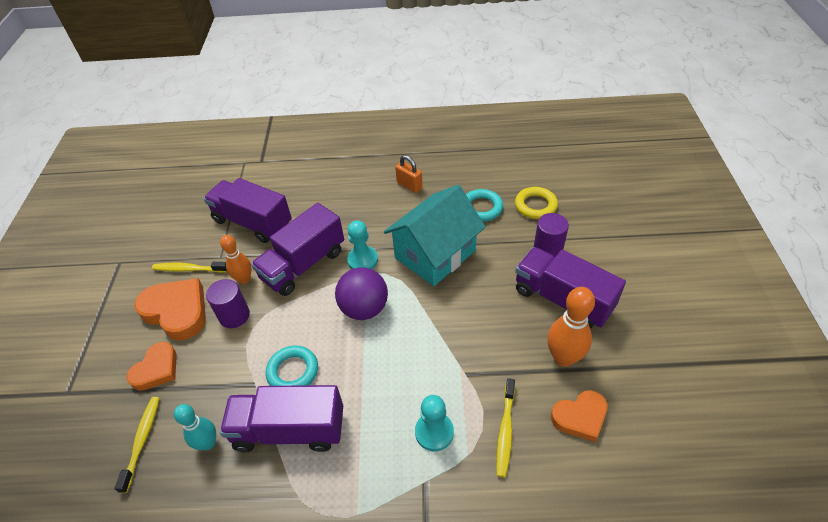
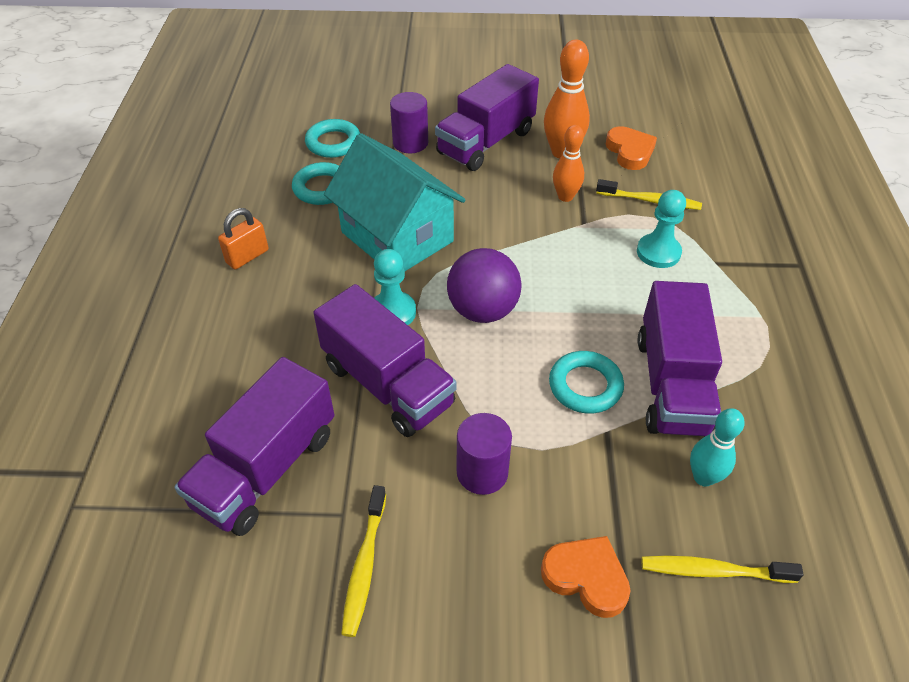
camera: 90 degrees left, 0 degrees up
orange heart [134,278,206,340] -> none
orange bowling pin [220,235,252,284] -> orange bowling pin moved to [553,125,584,202]
yellow ring [515,187,558,219] -> turquoise ring [305,119,360,158]

